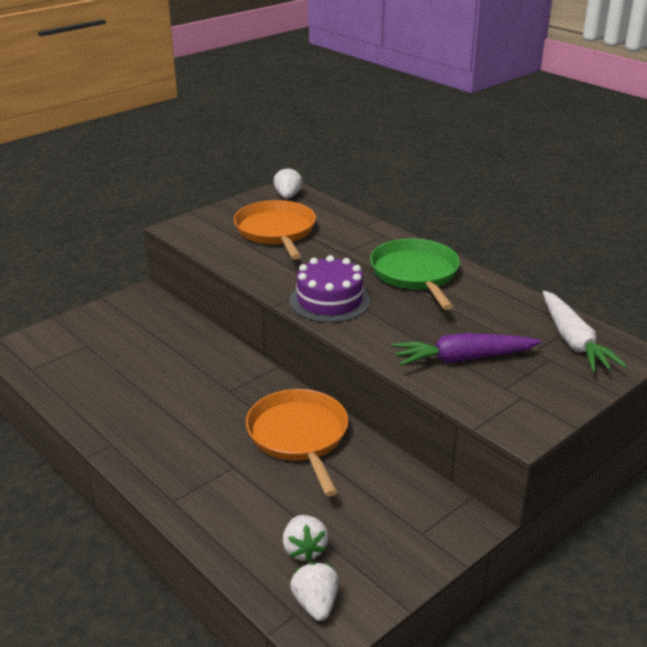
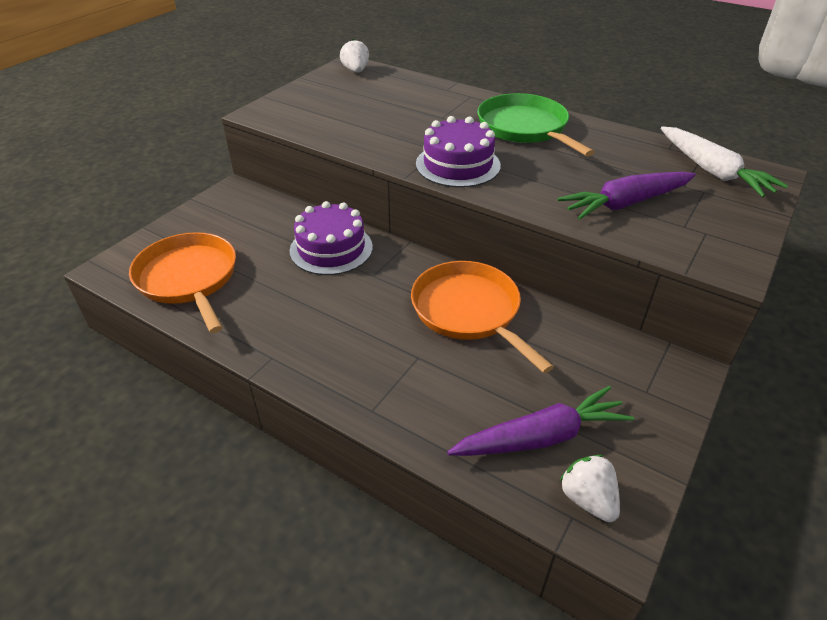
camera: 15 degrees left, 10 degrees up
orange pan [234,200,316,260] -> orange pan moved to [129,232,236,333]
white strawberry [283,515,328,562] -> purple carrot [447,386,634,456]
none -> purple cake [290,201,373,275]

